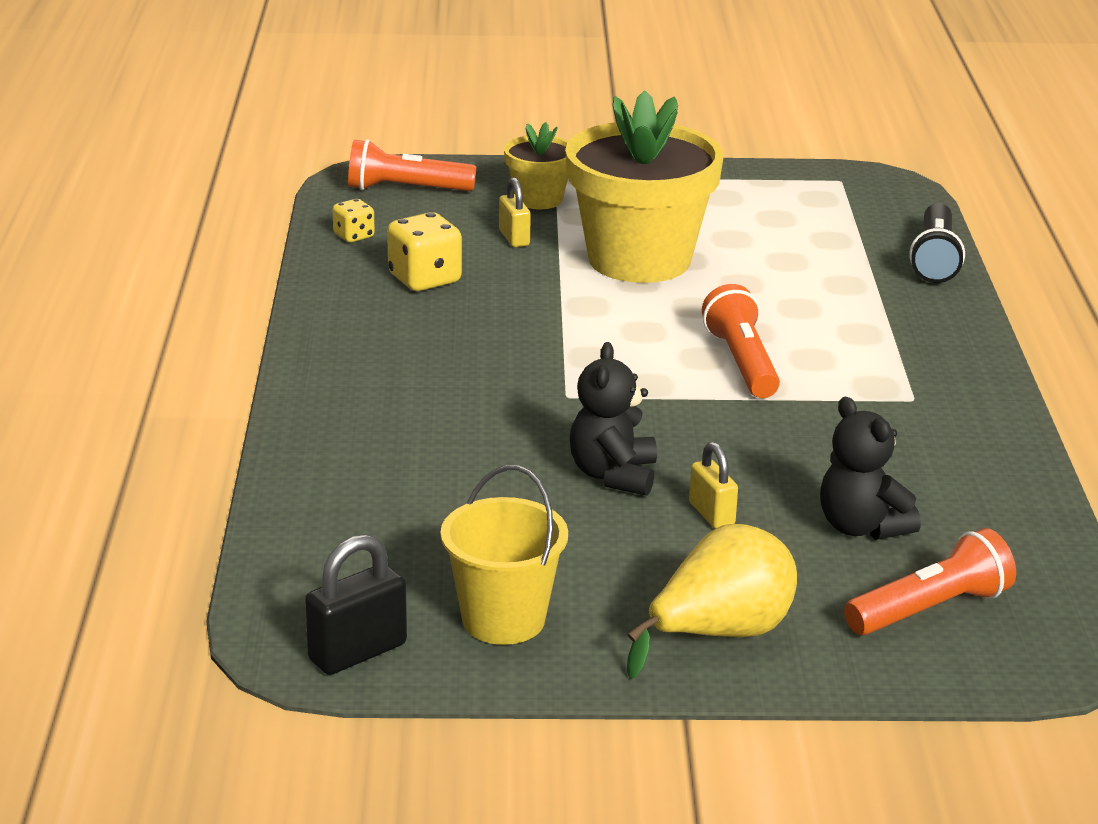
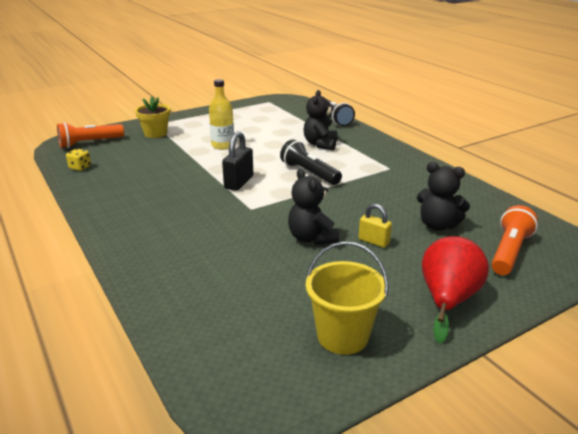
camera: 30 degrees left, 0 degrees up
black padlock [305,534,407,675] -> black padlock moved to [222,131,253,191]
yellow dice [387,212,462,291] -> none
yellow padlock [499,177,531,247] -> none
yellow flower pot [565,90,724,283] -> yellow bottle [209,79,234,150]
yellow pear [627,524,797,679] -> red pear [422,236,489,344]
orange flashlight [702,284,780,398] -> black flashlight [280,139,342,185]
none -> black teddy bear [304,90,338,150]

